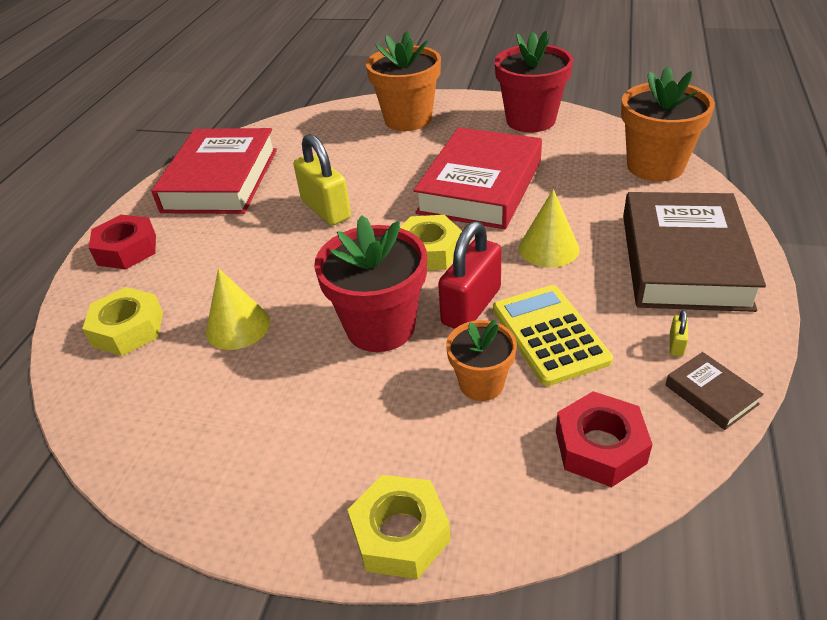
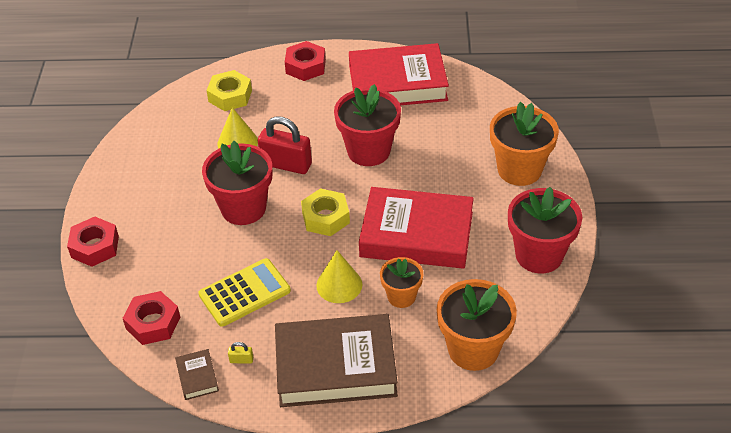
camera: 75 degrees right, 5 degrees up
yellow padlock [293,134,351,226] -> red flower pot [334,84,401,166]
yellow nut [347,475,451,579] -> red nut [67,217,119,267]
red padlock [438,221,502,329] -> red padlock moved to [258,116,312,174]
orange flower pot [446,319,517,401] -> orange flower pot moved to [380,257,423,308]
brown book [665,352,764,430] -> brown book turned 60 degrees counterclockwise [175,349,219,400]

